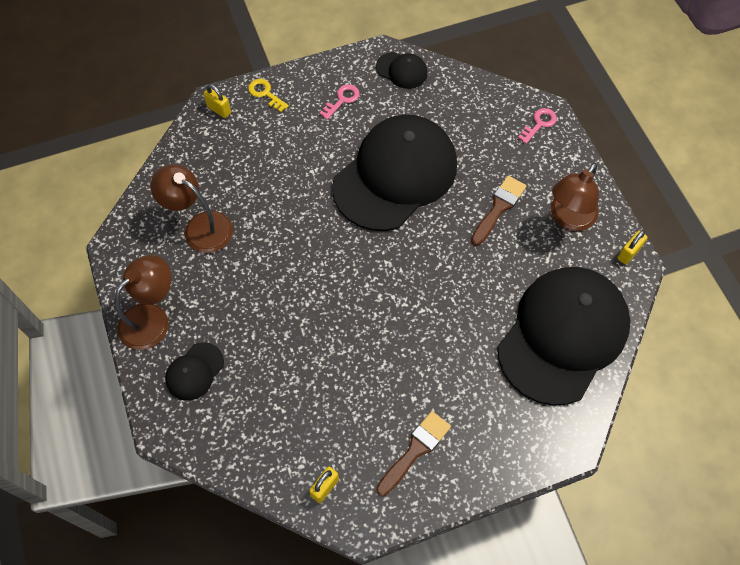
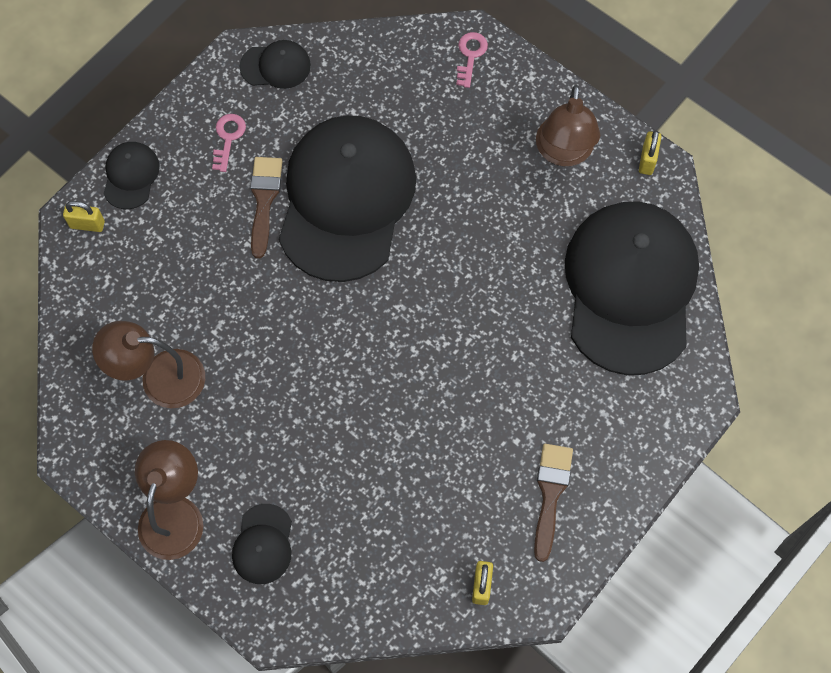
camera: 30 degrees left, 5 degrees up
yellow key [248,79,289,112] -> black cap [103,142,160,209]
brown brush [471,176,526,246] -> brown brush moved to [250,157,282,258]

